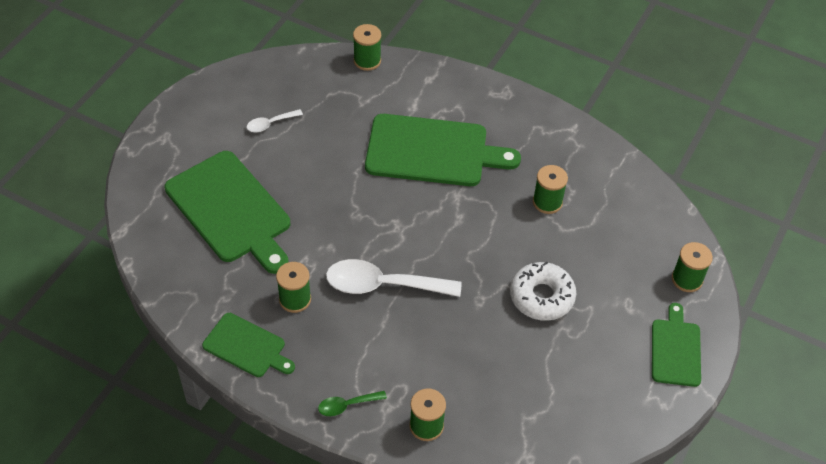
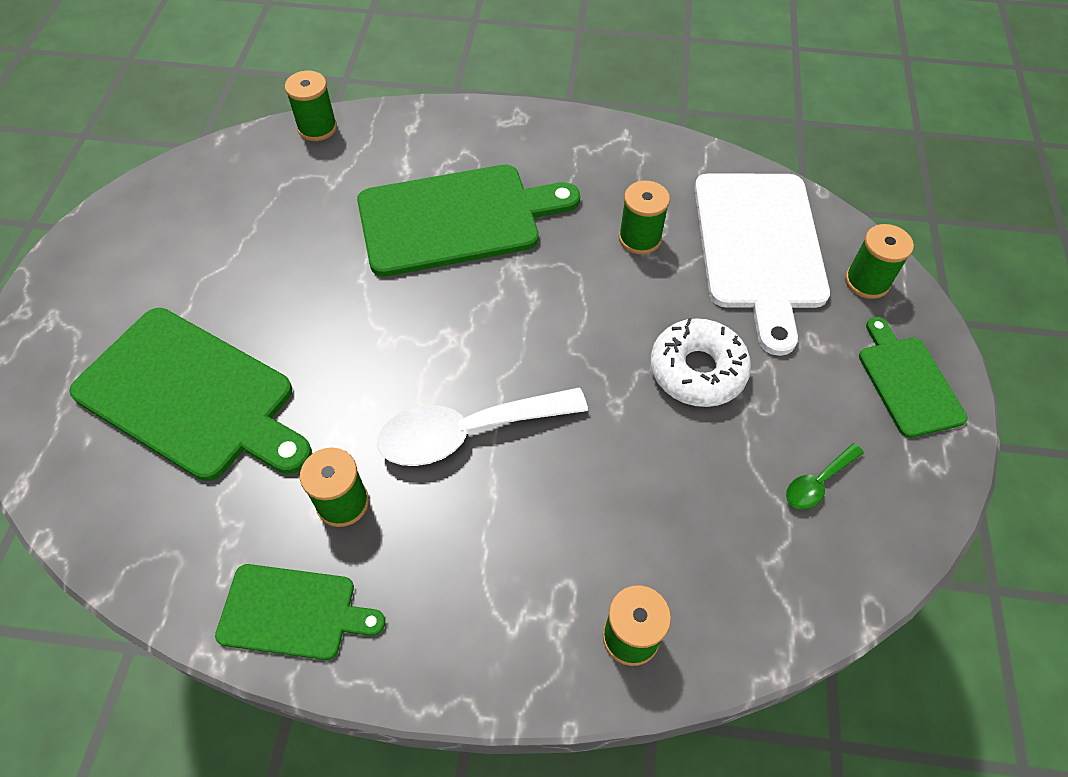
camera: 20 degrees left, 5 degrees up
white spoon [247,109,303,133] -> none
green spoon [318,391,387,416] -> green spoon moved to [786,443,864,510]
none -> white cutting board [694,173,830,356]

